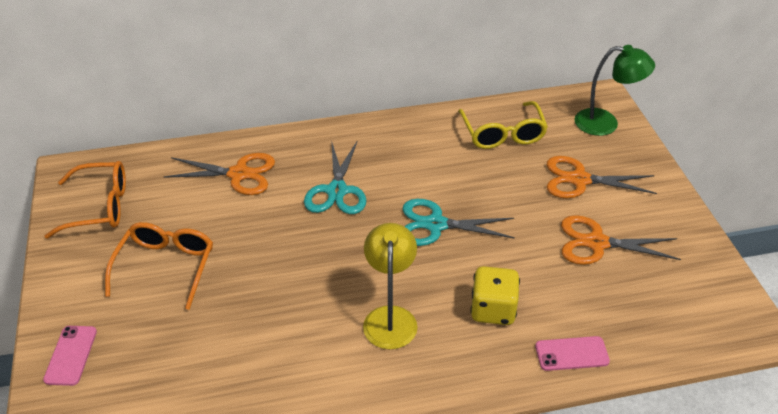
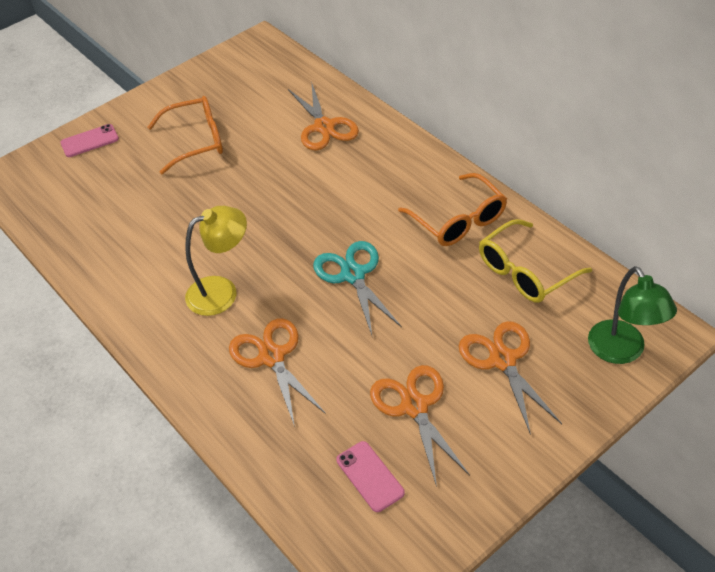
camera: 65 degrees right, 5 degrees up
orange glasses [44,161,126,239] -> orange glasses moved to [398,173,507,246]
turquoise scissors [304,140,366,214] -> none
yellow dice [470,266,520,325] -> orange scissors [229,318,326,427]
pink phone [535,336,610,371] -> pink phone moved to [336,441,405,512]

